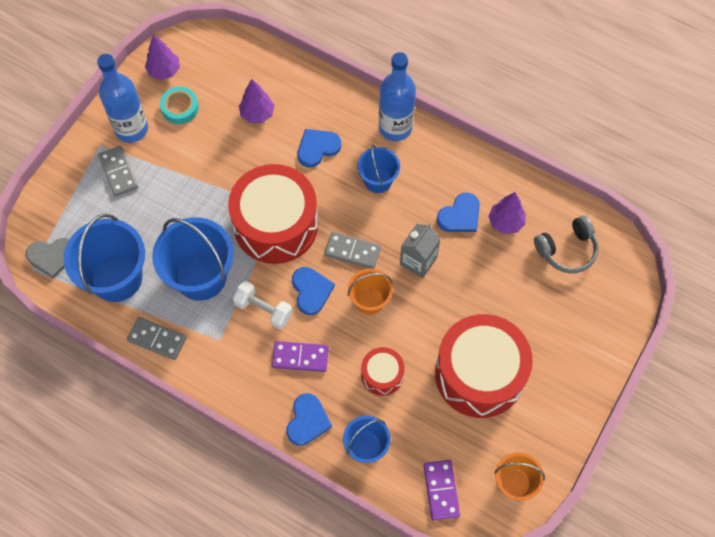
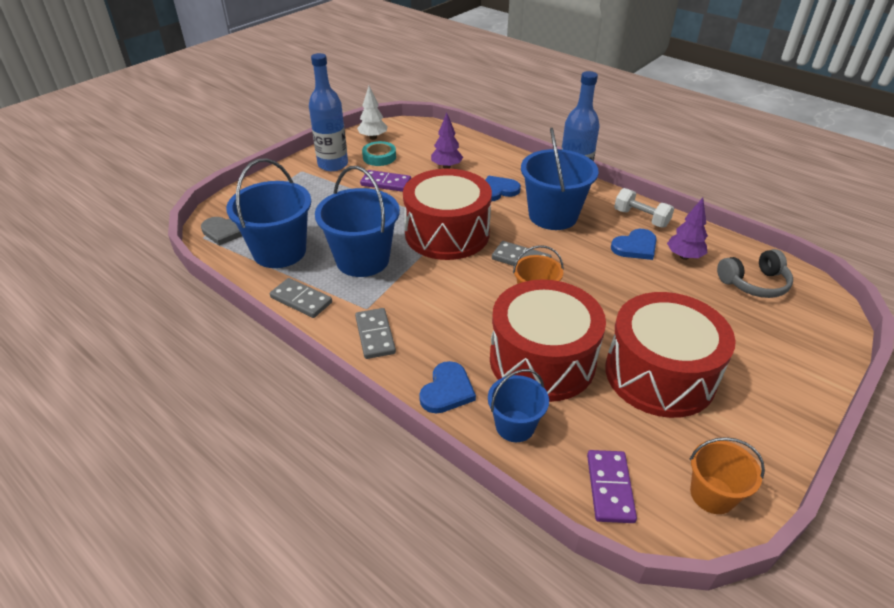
camera: 10 degrees right, 25 degrees down
grey domino [98,146,138,196] -> grey domino moved to [355,308,396,359]
purple tree [145,34,180,80] -> white tree [357,86,388,140]
white dumbbell [232,281,293,329] -> white dumbbell moved to [614,188,674,228]
purple domino [272,341,329,372] -> purple domino moved to [360,170,411,192]
blue heart [292,267,335,315] -> none
blue bucket [357,145,400,193] -> blue bucket [521,128,599,230], size x1.77
red drum [361,347,405,396] -> red drum [490,279,606,402], size x2.12
grey carton [400,223,441,279] -> none

